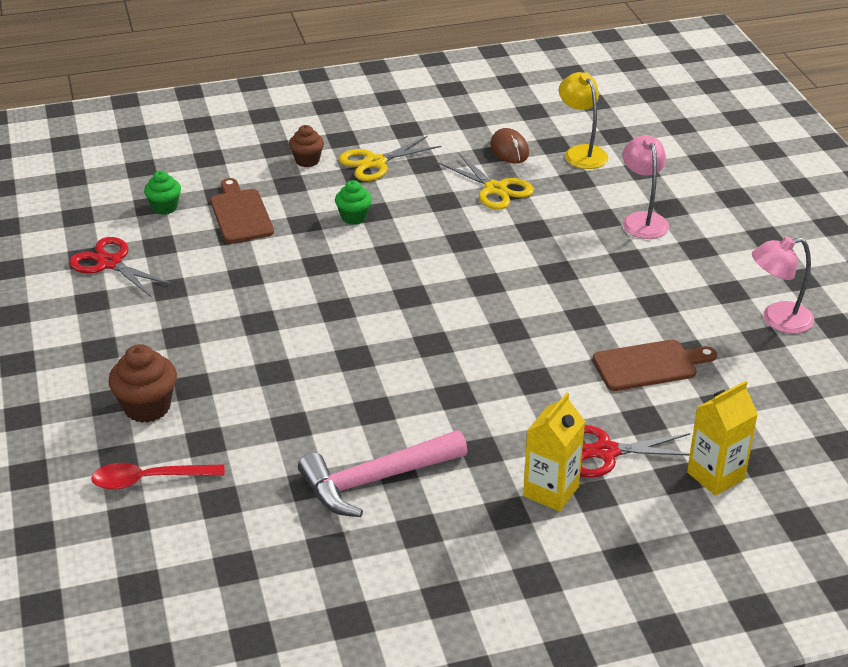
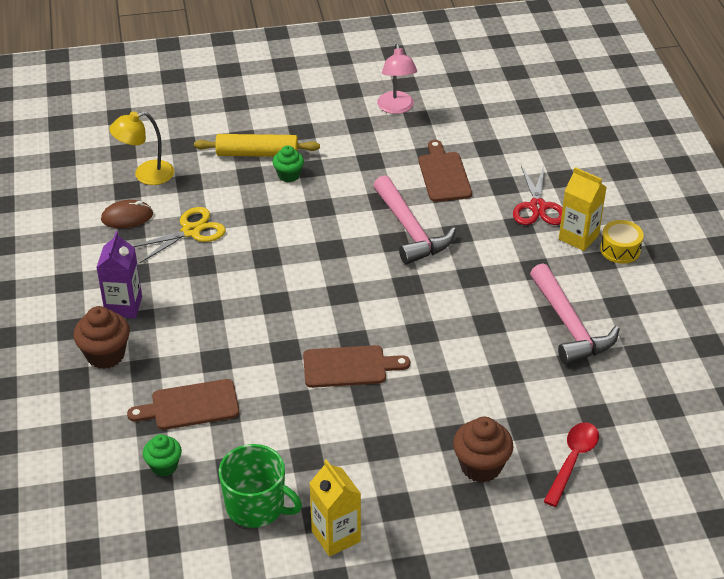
camera: 85 degrees left, 5 degrees up
red scissors [69,237,173,298] -> green mug [219,444,302,528]
red spoon [91,463,225,490] -> red spoon turned 150 degrees counterclockwise [543,422,599,507]
brown cupcake [289,125,324,167] -> brown cupcake [73,306,130,369], size x1.54
green cupcake [335,180,372,225] -> green cupcake moved to [273,146,304,182]
yellow scissors [339,136,441,181] -> purple carton [96,231,142,318]
pink lamp [623,135,669,239] -> yellow rolling pin [194,134,320,157]
yellow carton [687,381,758,496] -> yellow carton moved to [310,460,361,557]
none -> brown cutting board [303,345,410,388]
none -> pink hammer [373,175,456,264]
none -> yellow drum [600,220,644,263]

